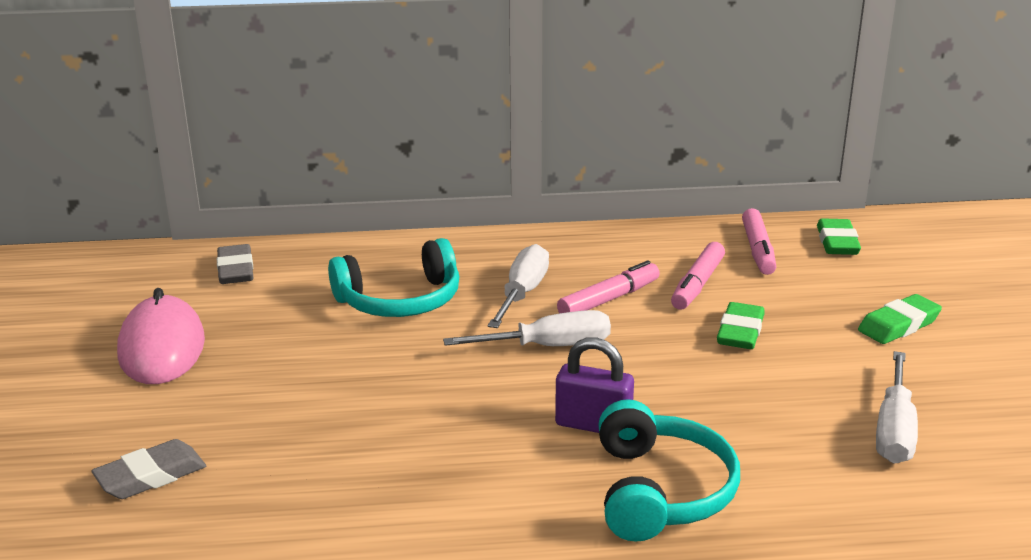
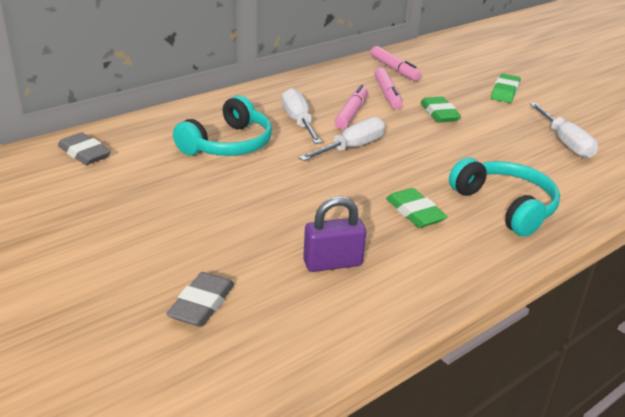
camera: 35 degrees left, 5 degrees up
pink mouse [117,288,205,384] -> none
purple padlock [555,337,634,433] -> purple padlock moved to [303,196,366,272]
green eraser [817,218,861,255] -> green eraser moved to [386,188,448,228]

